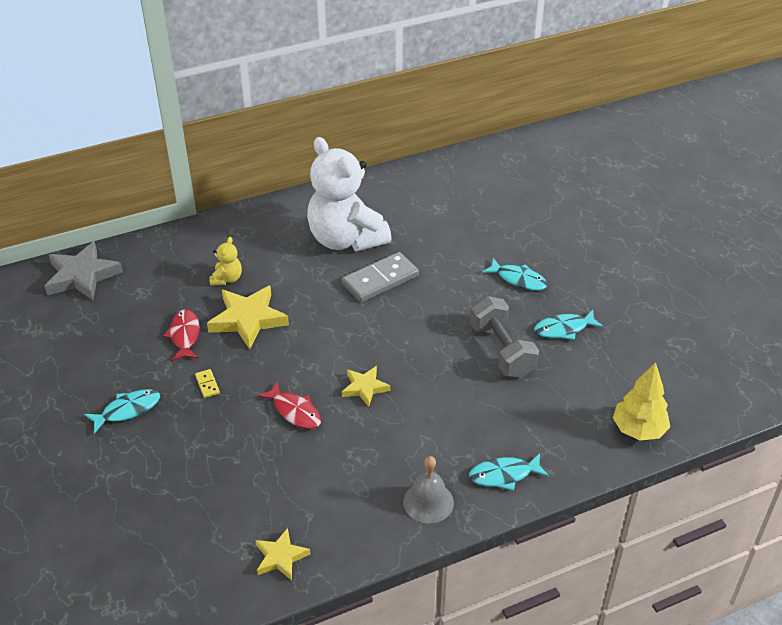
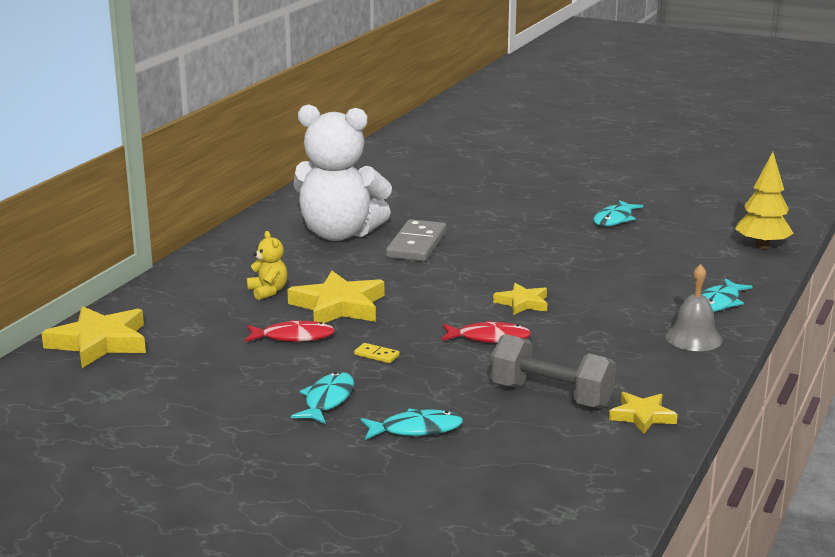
camera: 40 degrees left, 20 degrees down
grey star [45,241,123,301] -> yellow star [42,306,146,368]
red fish [164,309,200,361] -> red fish turned 135 degrees clockwise [245,320,335,342]
grey dumbbell [470,296,539,378] -> grey dumbbell moved to [490,334,616,409]
turquoise fish [482,258,547,290] -> turquoise fish moved to [361,409,463,440]

